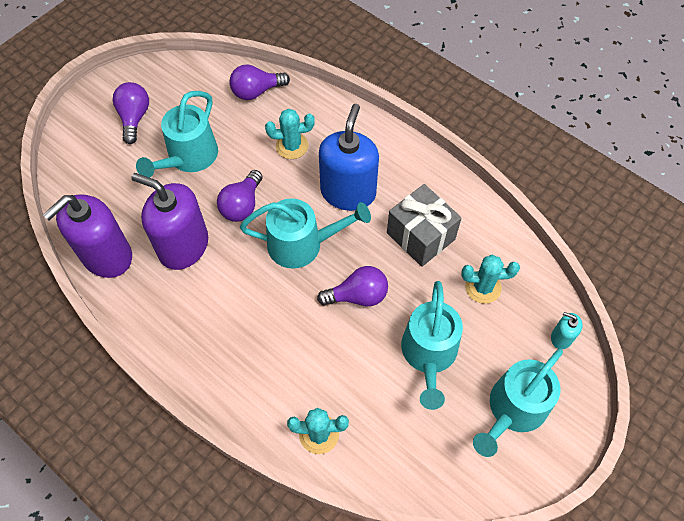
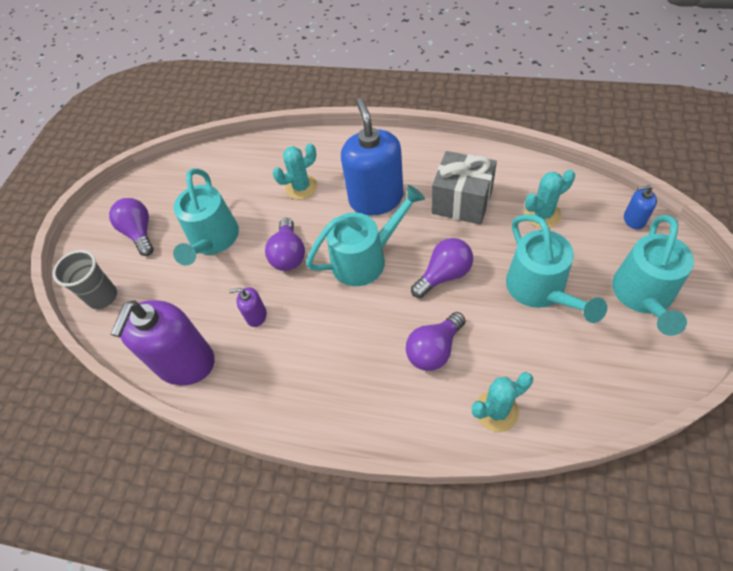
camera: 20 degrees left, 5 degrees down
purple soap dispenser [132,173,208,270] -> purple soap dispenser [229,287,267,327], size x0.44
purple light bulb [229,64,290,100] -> purple light bulb moved to [406,312,466,371]
turquoise soap dispenser [551,312,583,349] -> blue soap dispenser [624,185,657,229]
none -> grey cup [53,250,117,309]

